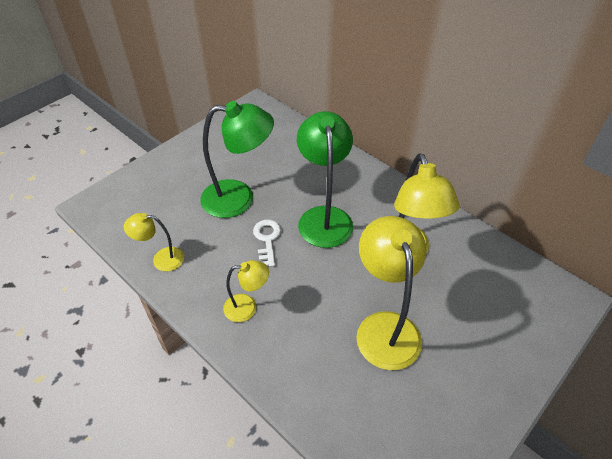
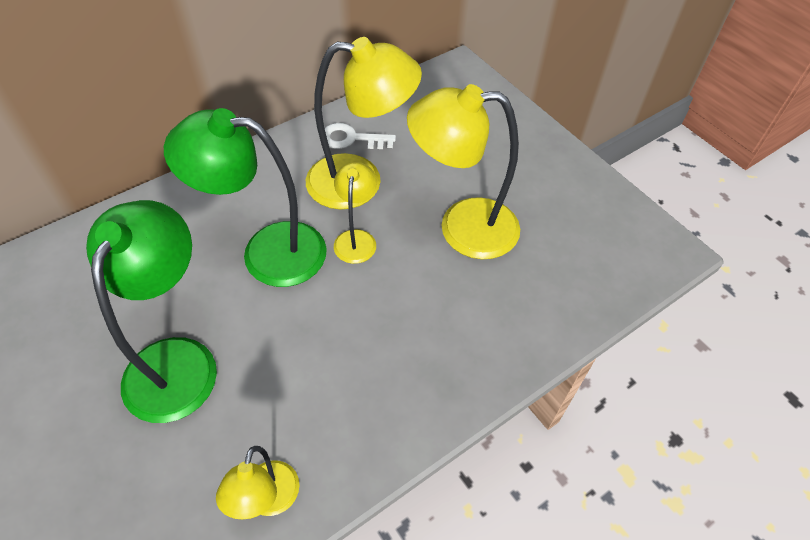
camera: 80 degrees left, 5 degrees up
yellow lamp [223,260,269,322] -> yellow lamp moved to [334,162,377,264]
white key [253,220,281,267] -> white key moved to [325,123,396,149]

